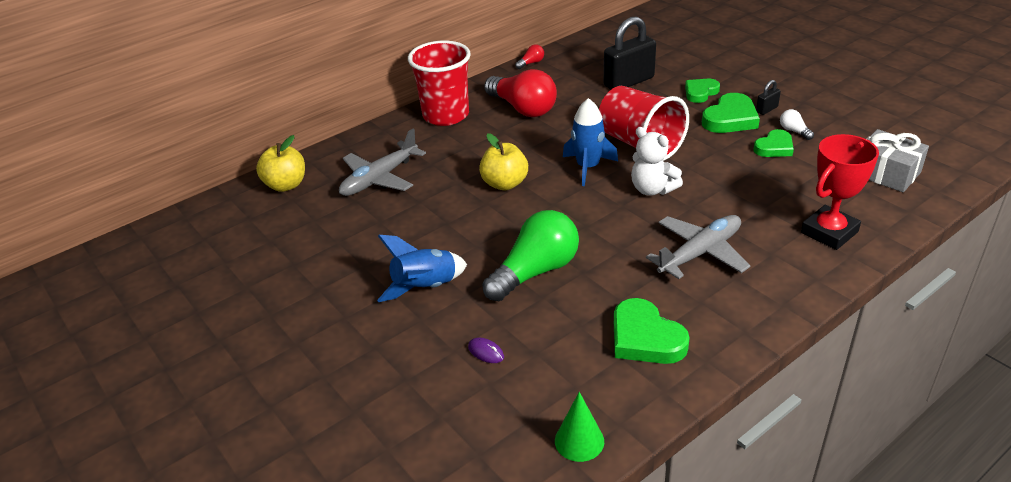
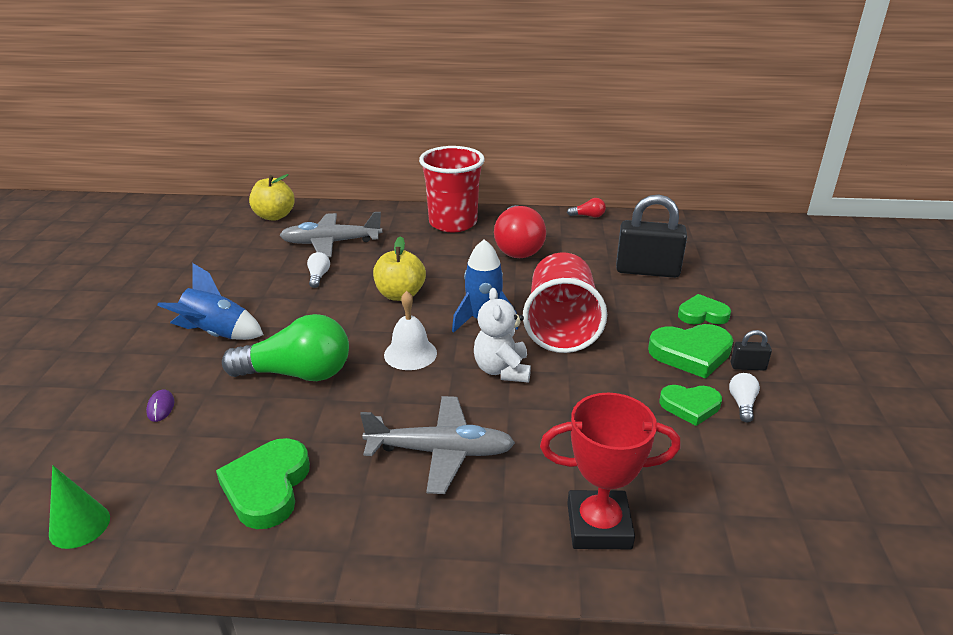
camera: 40 degrees right, 5 degrees down
grey gift [867,129,929,192] -> none
none -> white light bulb [307,252,330,288]
none -> white bell [384,291,437,370]

